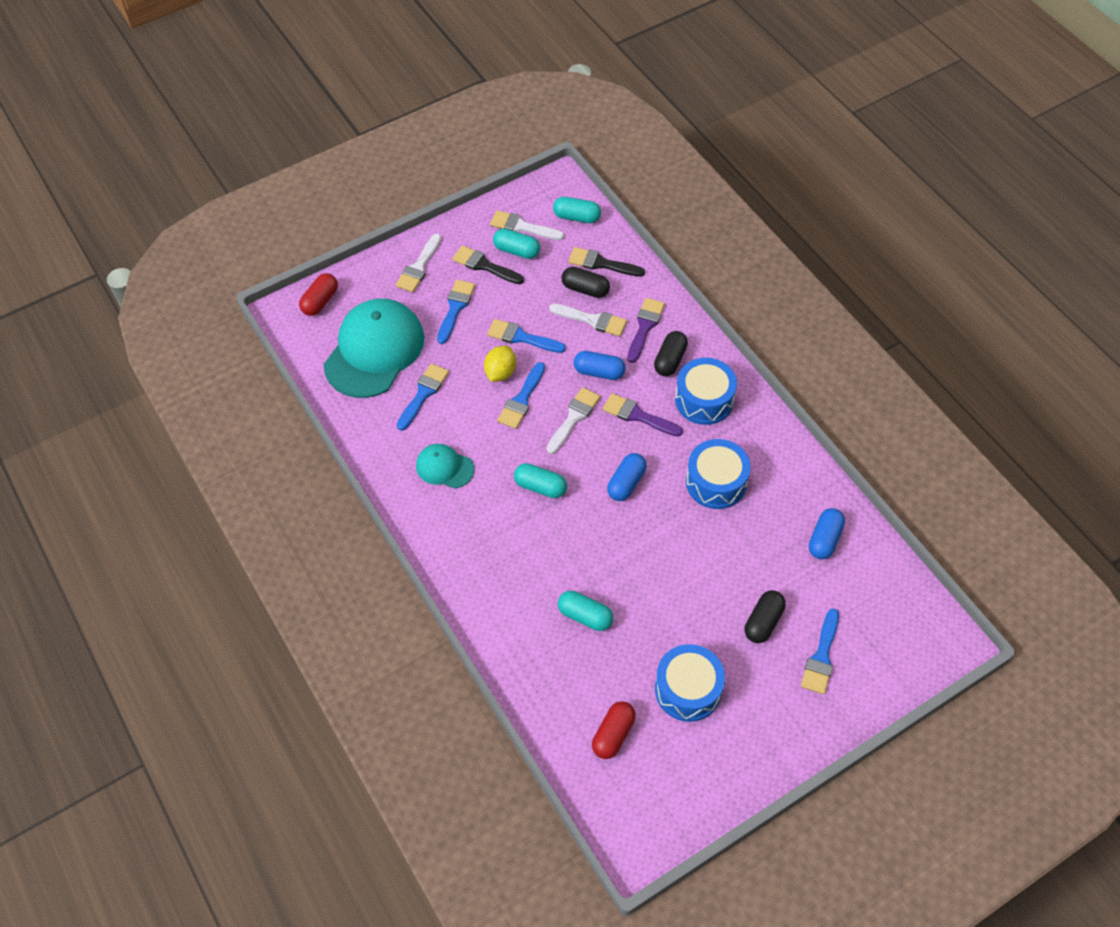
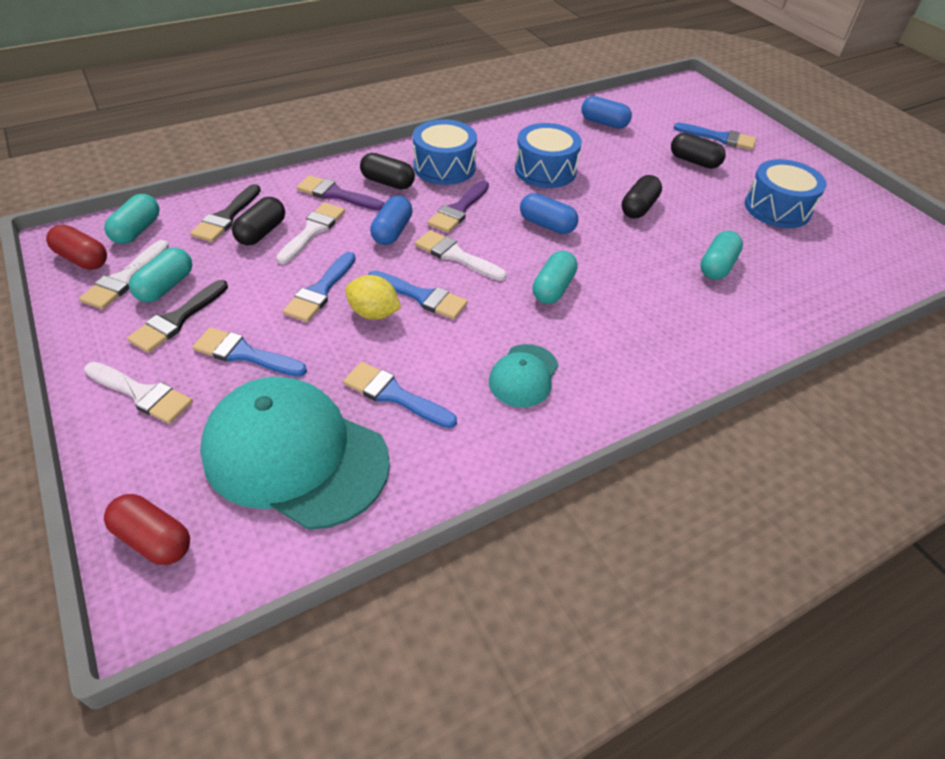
camera: 90 degrees left, 10 degrees down
red capsule [592,701,636,759] -> red capsule moved to [46,225,107,270]
none -> black capsule [622,175,662,218]

